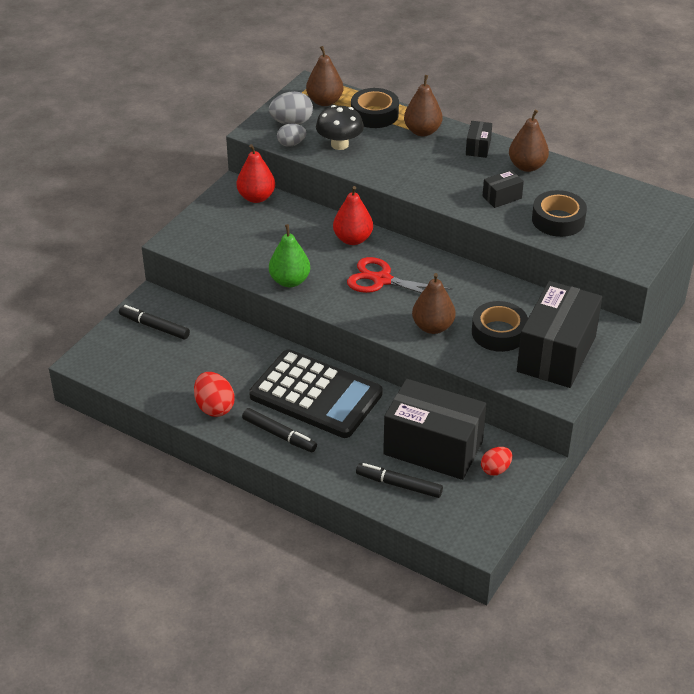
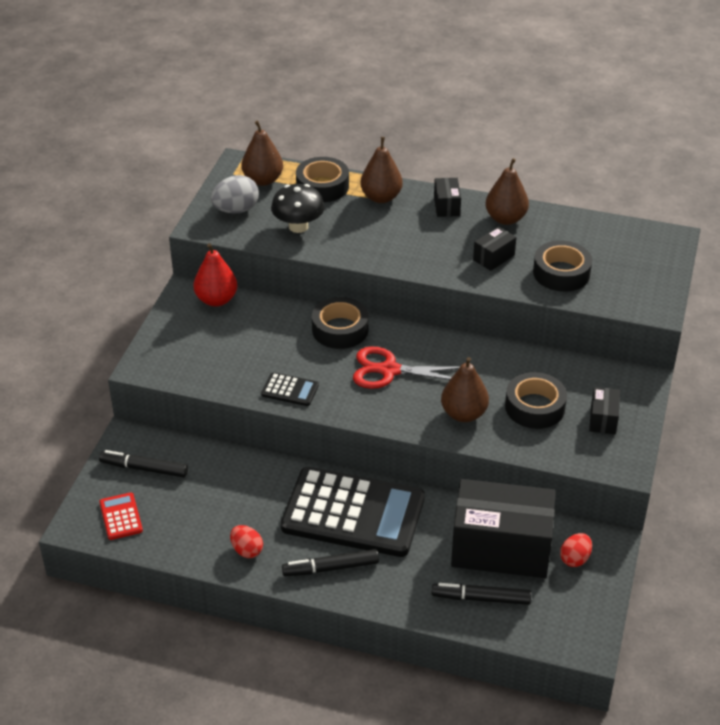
camera: 15 degrees left, 0 degrees up
red egg [194,372,235,417] -> red egg [230,525,263,558], size x0.66
black marker [242,408,317,452] -> black marker turned 150 degrees clockwise [282,549,379,576]
green pear [269,224,310,287] -> black calculator [261,372,319,406]
grey egg [277,124,306,147] -> none
red pear [333,186,373,245] -> black tape [312,297,369,349]
black box [517,281,602,388] -> black box [589,387,620,434], size x0.43
none -> red calculator [99,492,143,540]

